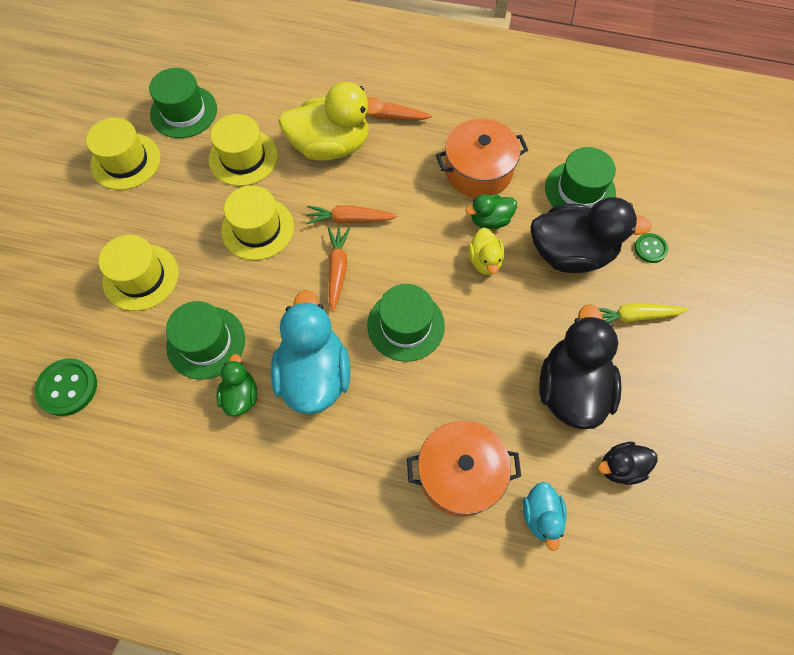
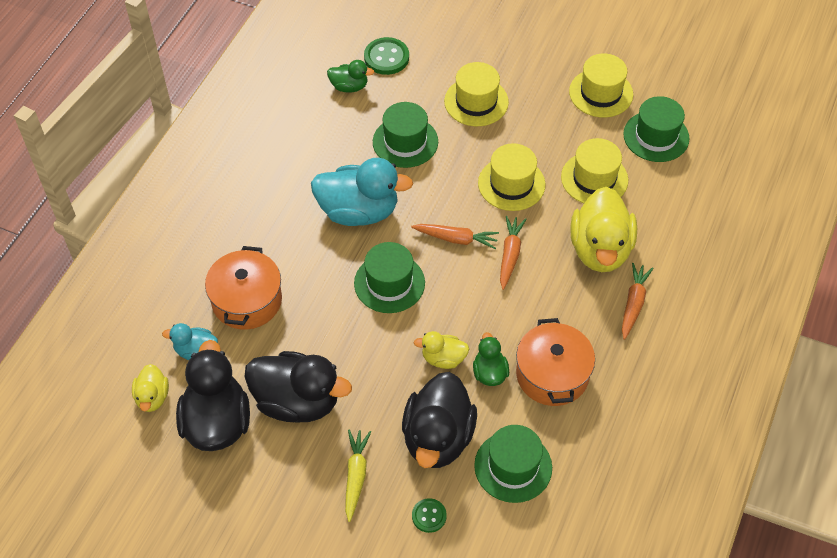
camera: 100 degrees right, 10 degrees down
green duck [217,354,257,416] -> green duck moved to [327,60,374,92]
black duck [598,442,658,485] -> black duck [176,340,250,451], size x1.97
none -> yellow duck [132,364,169,412]

